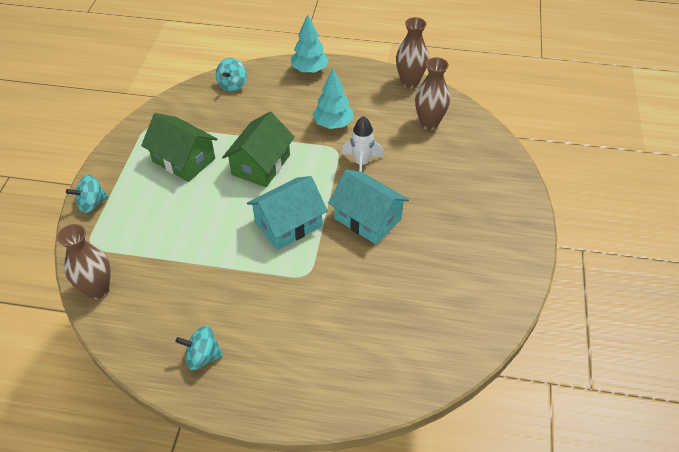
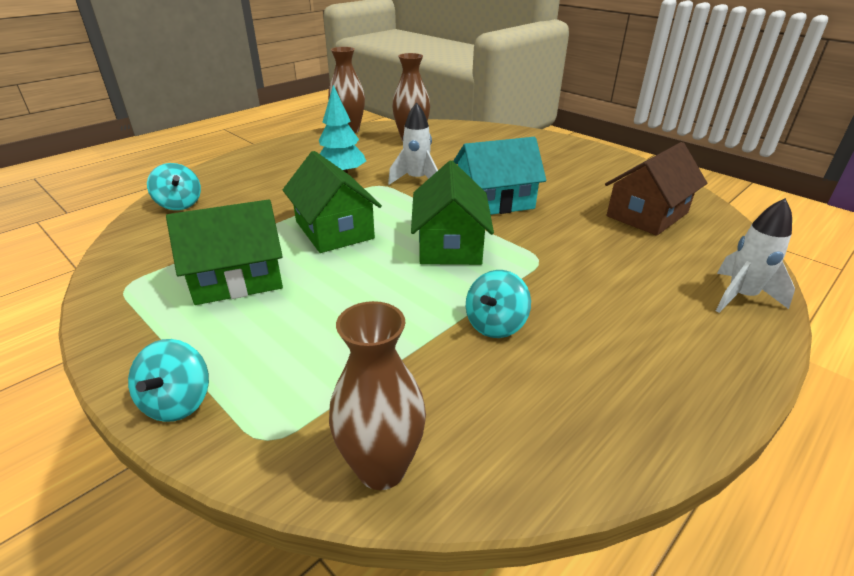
camera: 55 degrees left, 15 degrees down
turquoise spinning top [176,326,223,370] -> turquoise spinning top moved to [466,270,531,338]
turquoise house [247,176,328,250] -> green house [411,161,494,265]
turquoise tree [291,14,329,73] -> none
none -> brown house [605,142,707,236]
none -> white rocket [716,198,795,313]

